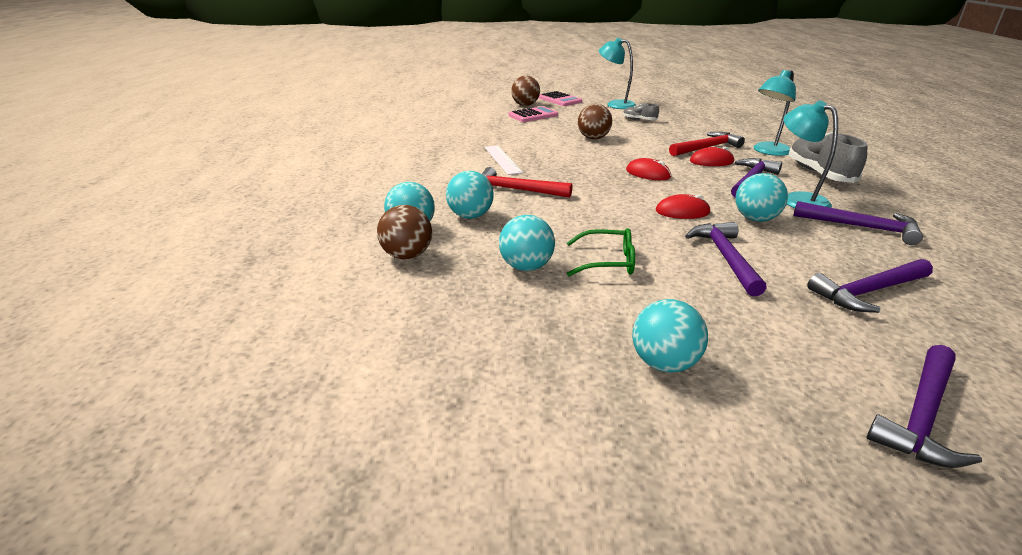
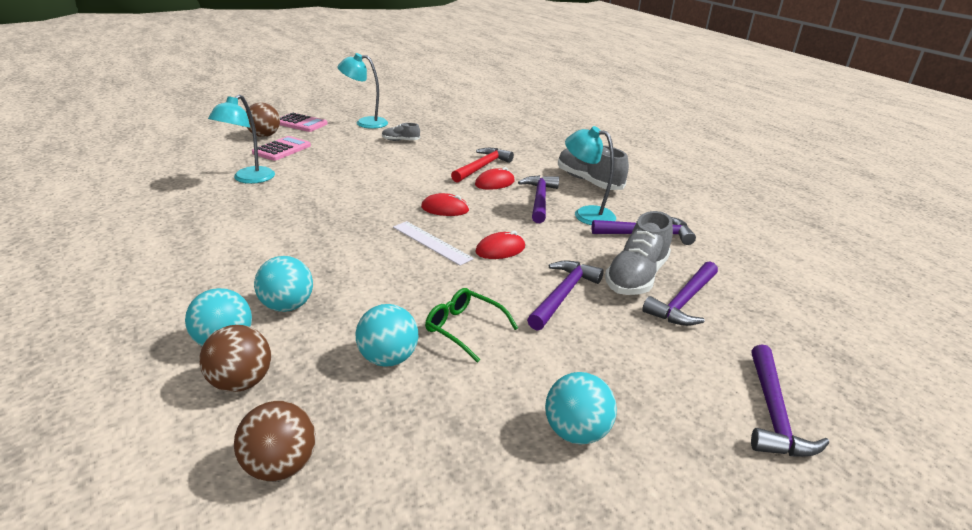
camera: 30 degrees left, 0 degrees up
red hammer [482,167,572,198] -> none
white ruler [484,145,523,175] -> white ruler moved to [393,221,474,266]
green glasses [567,228,635,276] -> green glasses turned 120 degrees counterclockwise [425,288,518,363]
brown ball [578,104,612,139] -> brown ball moved to [234,401,316,481]
purple hammer [685,222,767,296] -> purple hammer turned 60 degrees clockwise [527,260,604,331]
turquoise ball [736,173,788,222] -> none
turquoise lamp [754,70,796,156] -> turquoise lamp moved to [208,94,275,184]
none -> grey shoe [605,211,673,295]

